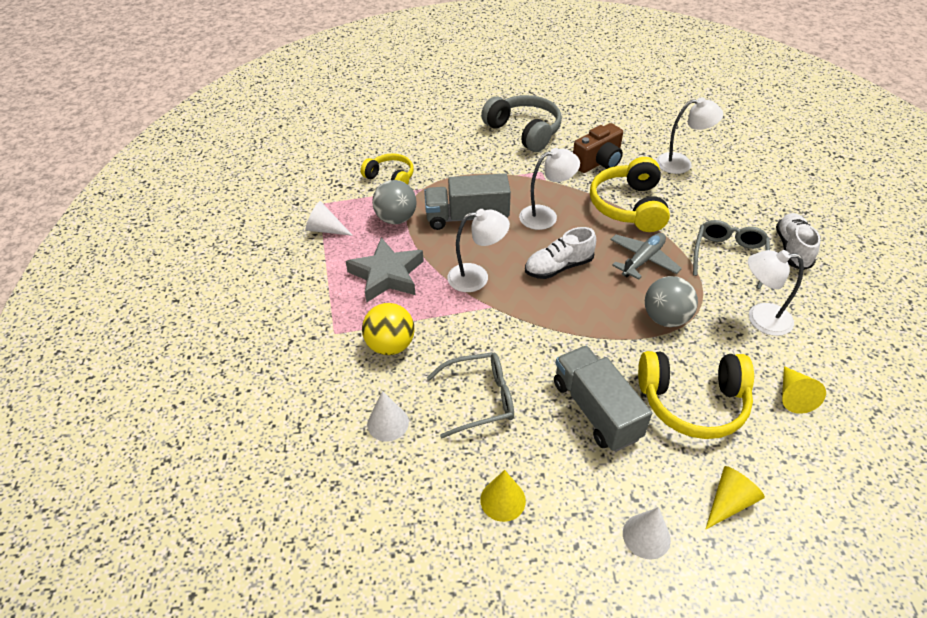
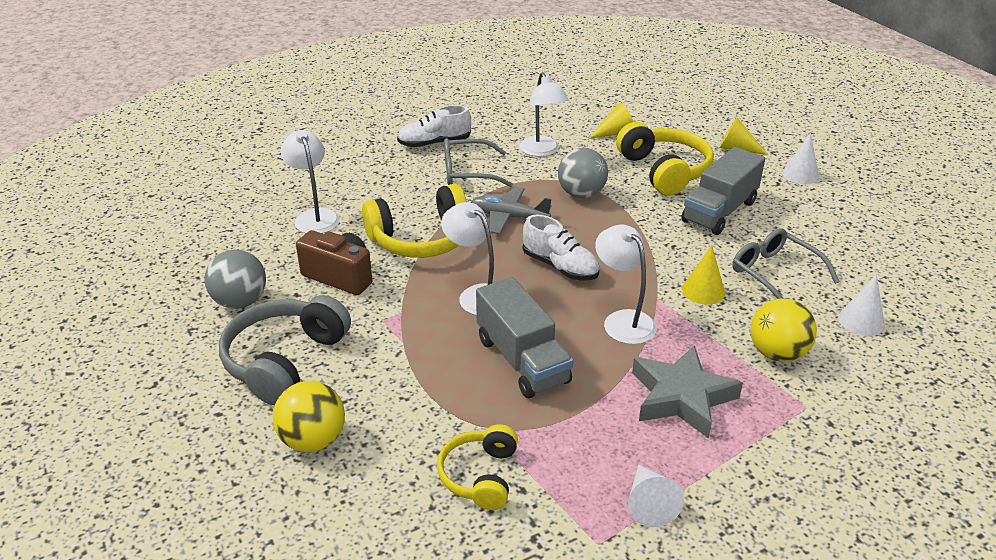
camera: 115 degrees left, 10 degrees down
grey ball [372,180,417,224] -> grey ball moved to [204,249,266,309]
yellow cone [480,470,526,522] -> yellow cone moved to [682,245,725,305]
none -> yellow ball [273,381,345,452]

